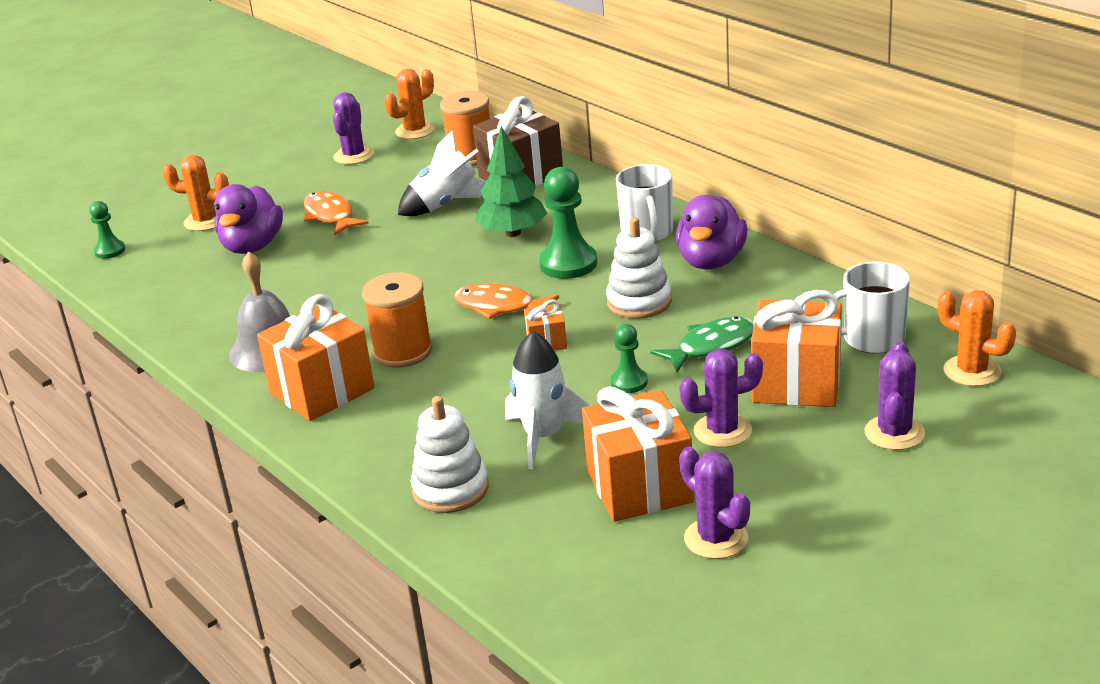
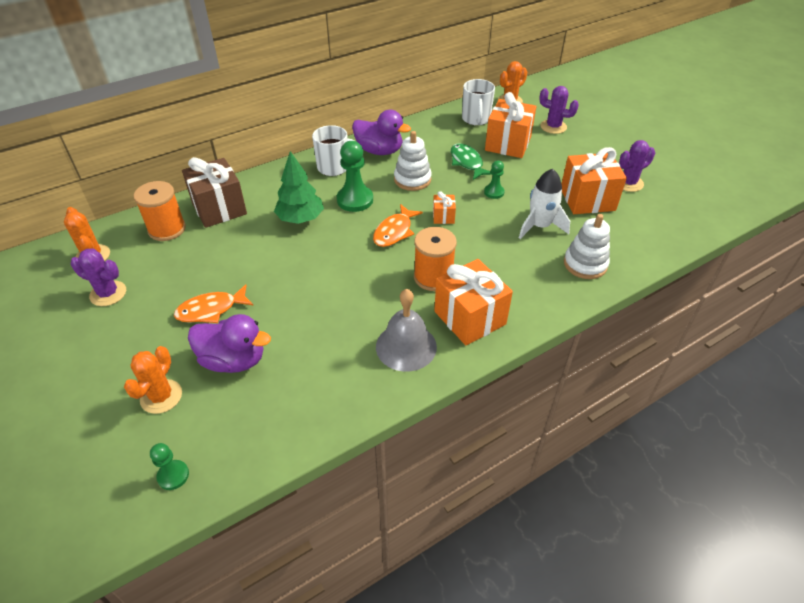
camera: 85 degrees left, 15 degrees up
white rocket [398,131,486,216] -> none
purple cactus [679,349,763,448] -> none

